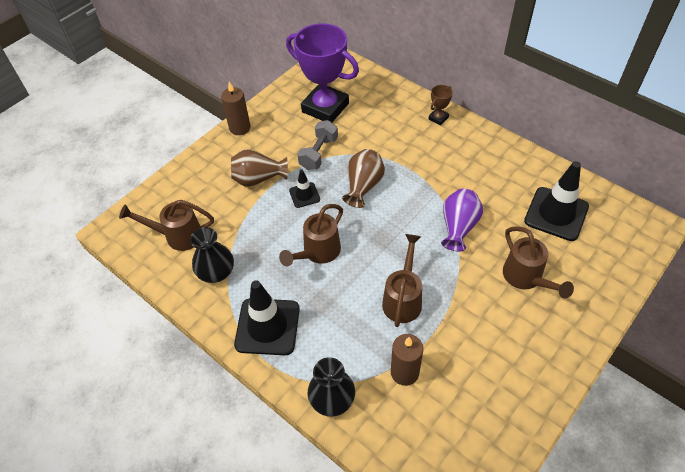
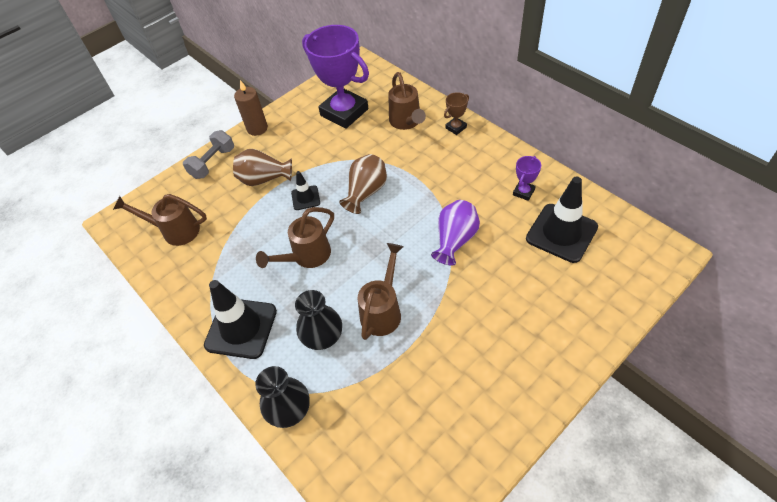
camera: 10 degrees right, 0 degrees up
black vase [190,227,234,283] -> black vase moved to [295,290,342,350]
grey dumbbell [297,120,338,170] -> grey dumbbell moved to [183,130,234,179]
brown candle [391,334,423,386] -> none
brown watering can [503,226,574,298] -> brown watering can moved to [388,72,426,130]
none -> purple trophy [513,156,541,201]

